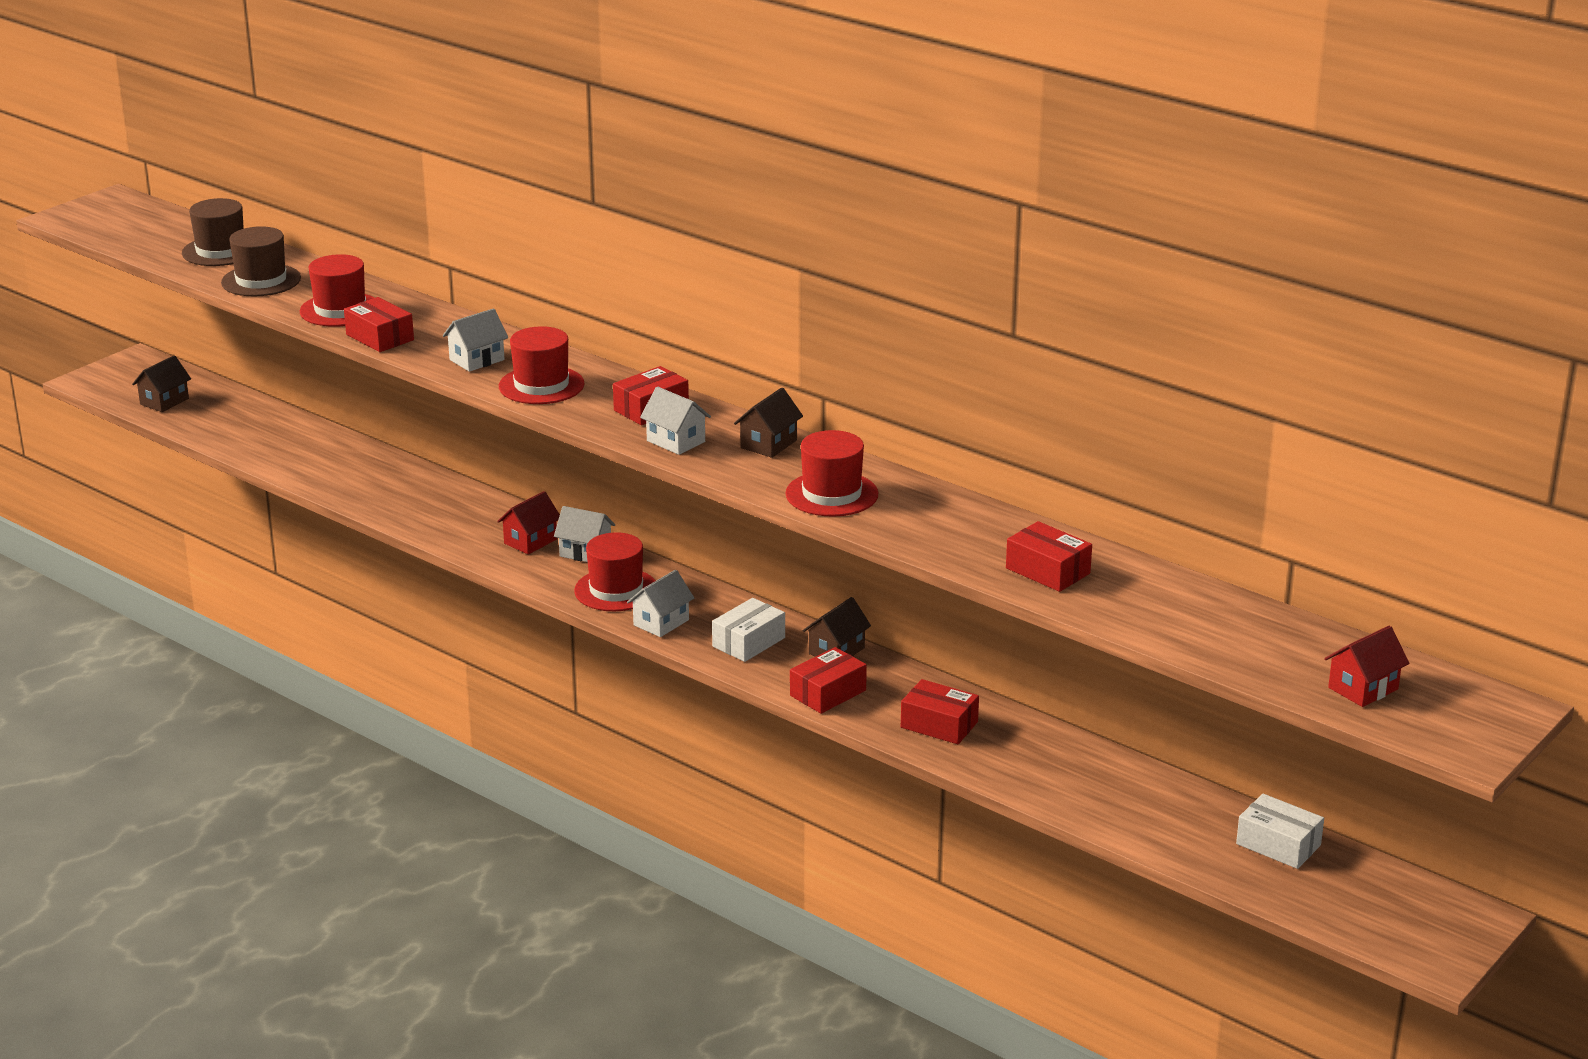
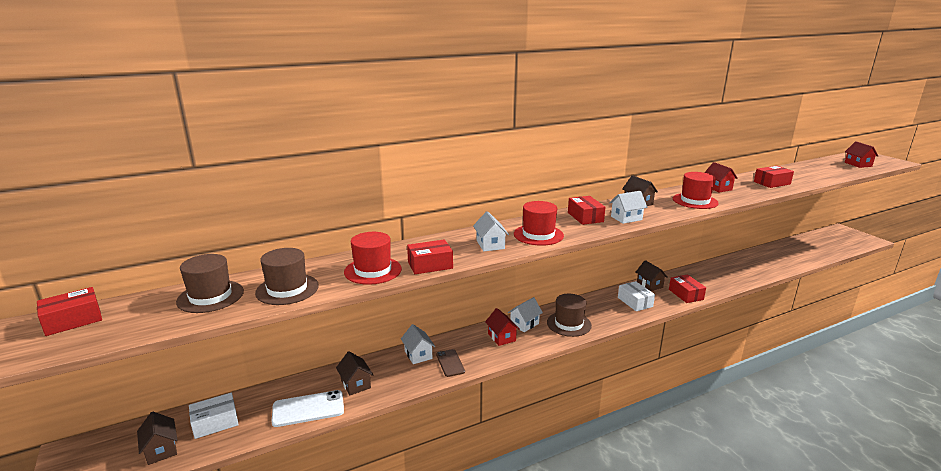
camera: 65 degrees left, 5 degrees down
red hat [574,532,656,611] -> brown hat [547,294,592,337]
white house [627,570,694,637] -> white house moved to [401,324,436,364]
red box [901,679,979,744] -> red box moved to [37,287,102,336]
white box [1236,794,1324,869] -> white box moved to [189,393,239,439]
none -> white phone [271,390,344,427]
none -> brown house [336,352,373,395]
none -> brown phone [436,349,465,377]
none -> red house [704,162,738,193]

